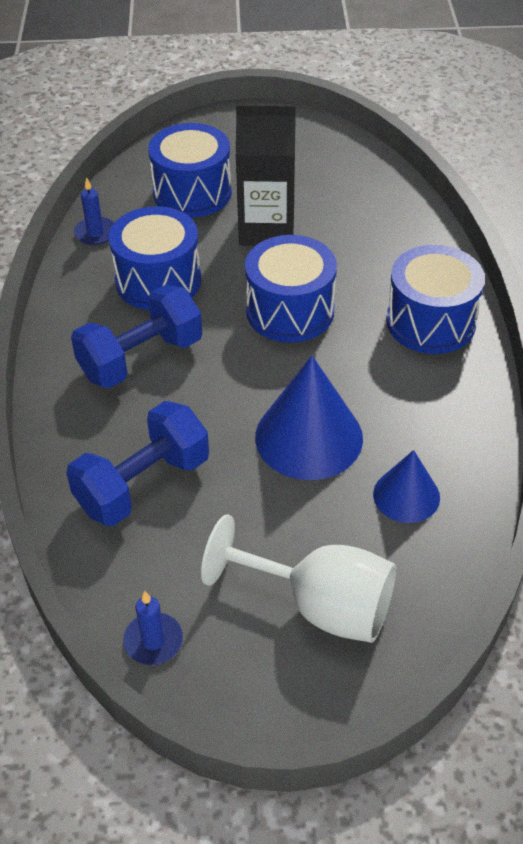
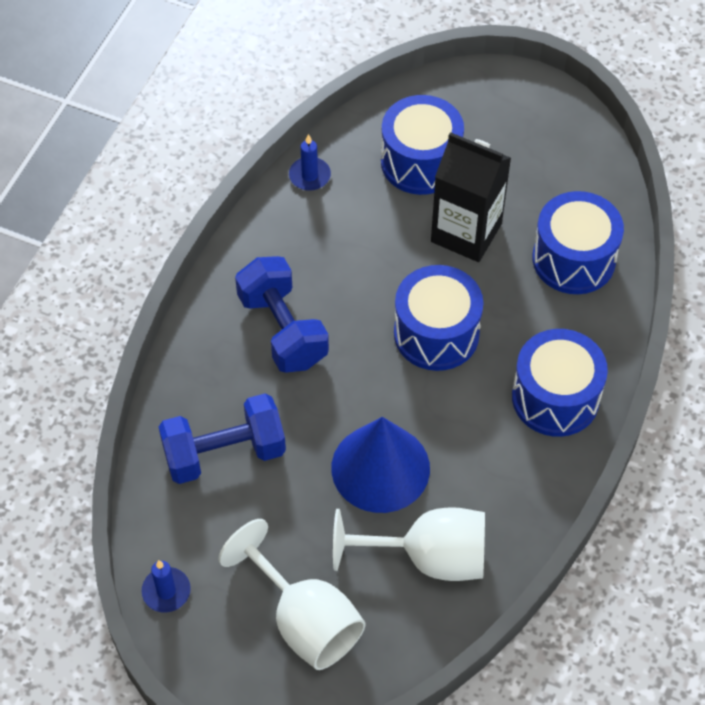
camera: 25 degrees right, 10 degrees up
blue dumbbell [71,285,202,388] -> blue dumbbell turned 75 degrees clockwise [235,256,329,373]
blue drum [109,206,201,310] -> blue drum moved to [532,191,624,294]
blue cone [373,450,440,523] -> white goblet [333,507,485,581]

